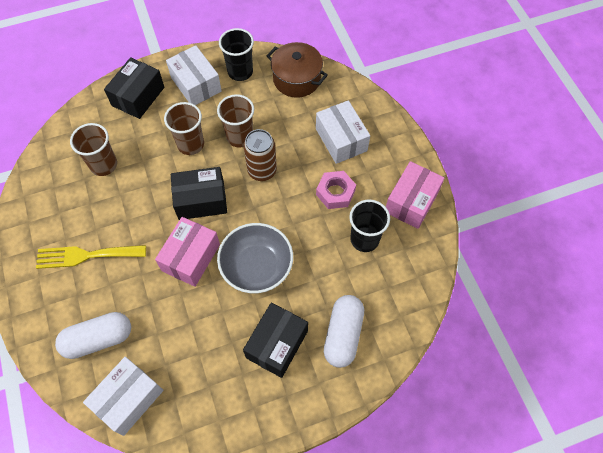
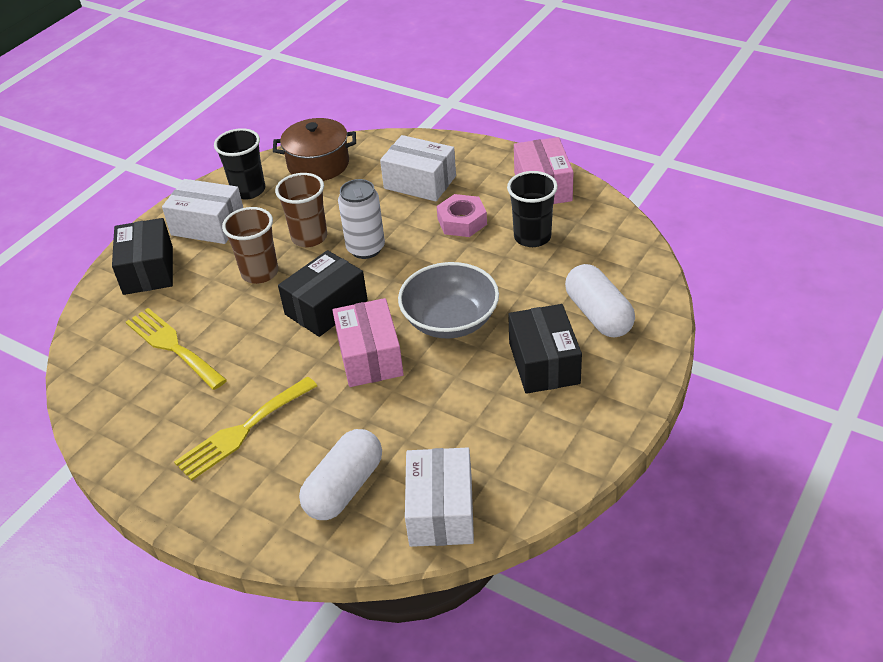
camera: 35 degrees left, 20 degrees down
brown cup [70,123,117,176] -> yellow fork [126,308,227,390]
brown can [244,129,277,181] -> white can [338,179,385,259]

